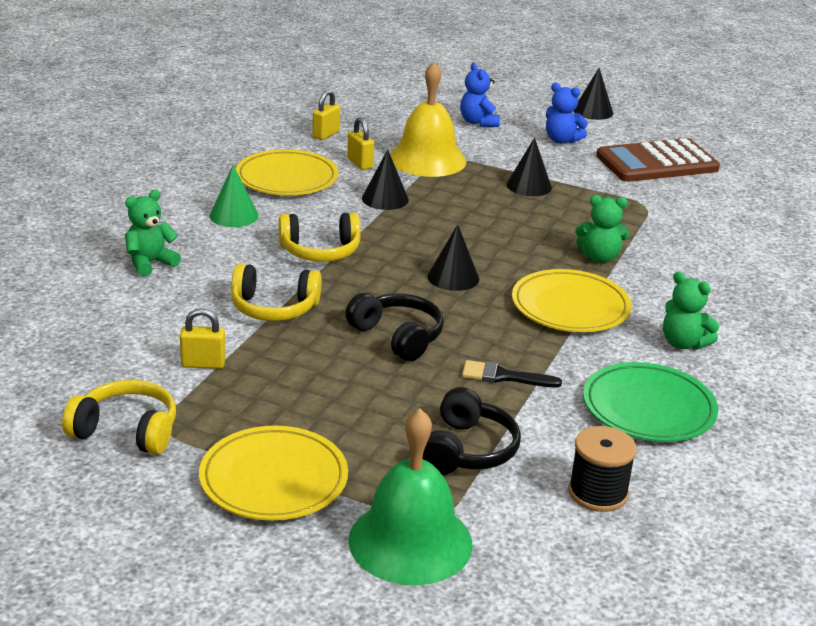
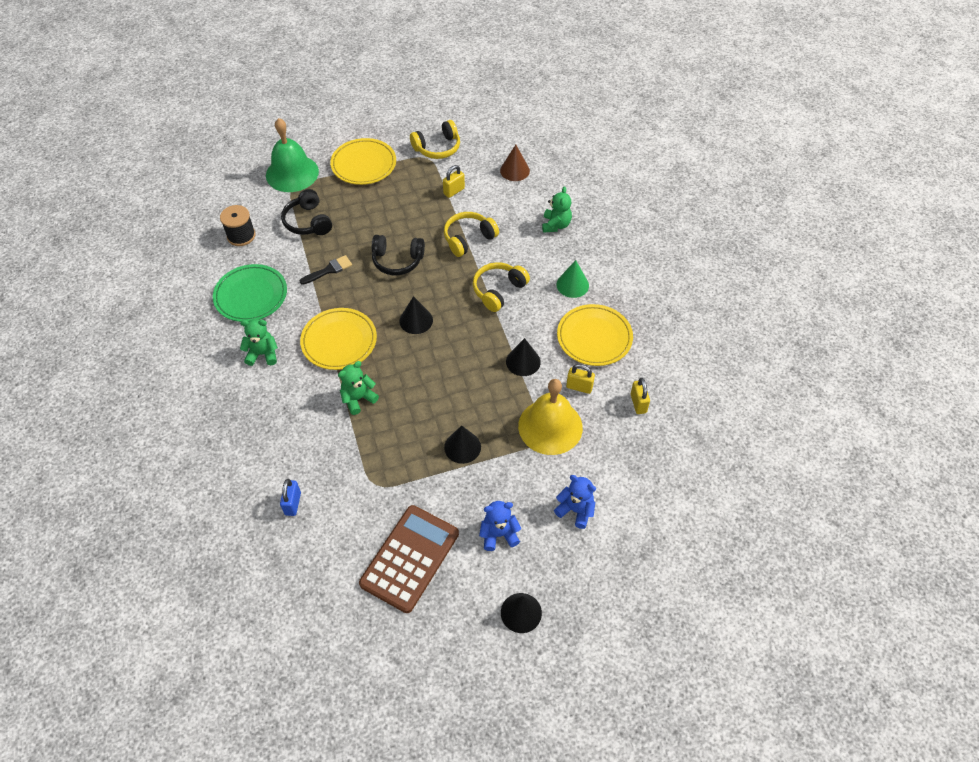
camera: 140 degrees right, 25 degrees up
none -> blue padlock [280,479,301,516]
none -> brown cone [500,145,530,181]

